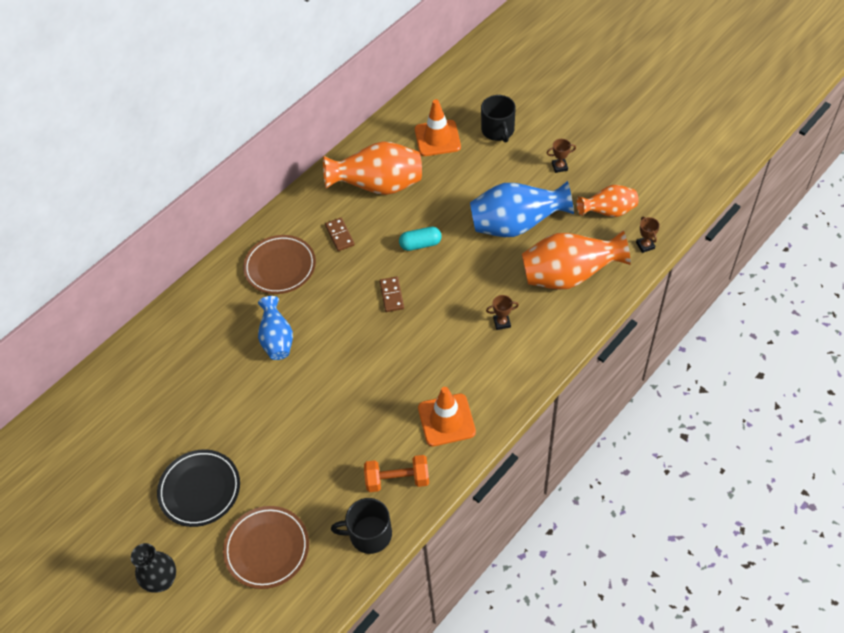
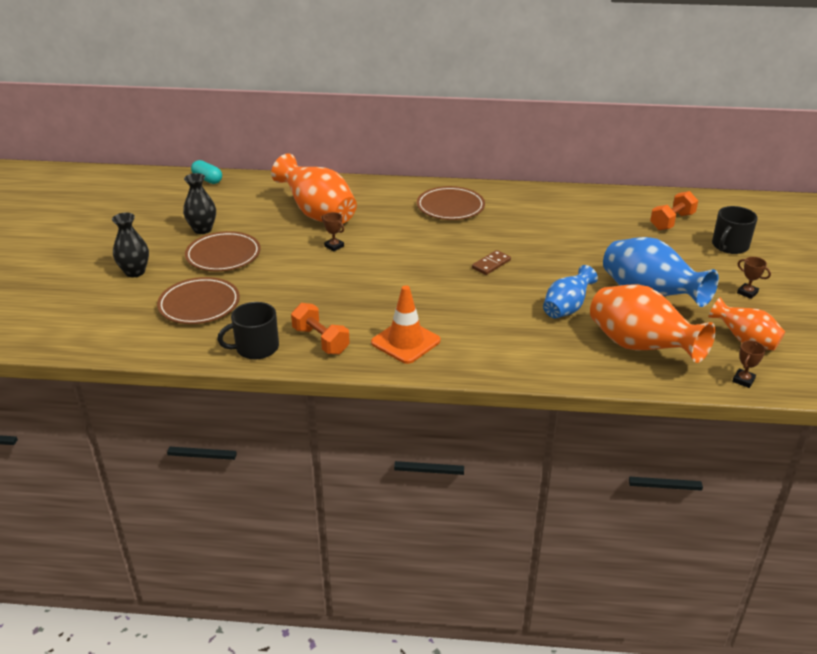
camera: 50 degrees right, 20 degrees down
black plate [157,449,240,527] -> brown plate [185,231,261,271]
blue vase [258,296,293,360] -> blue vase moved to [543,265,598,318]
orange vase [323,141,422,195] -> orange vase moved to [271,154,357,224]
brown domino [325,218,355,251] -> none
black mug [331,498,392,554] -> black mug turned 75 degrees counterclockwise [217,302,279,359]
turquoise capsule [399,227,442,251] -> turquoise capsule moved to [191,160,222,184]
orange traffic cone [415,99,461,156] -> orange dumbbell [650,191,698,230]
brown trophy [486,295,519,330] -> brown trophy moved to [322,212,344,251]
none -> black vase [183,173,216,234]

